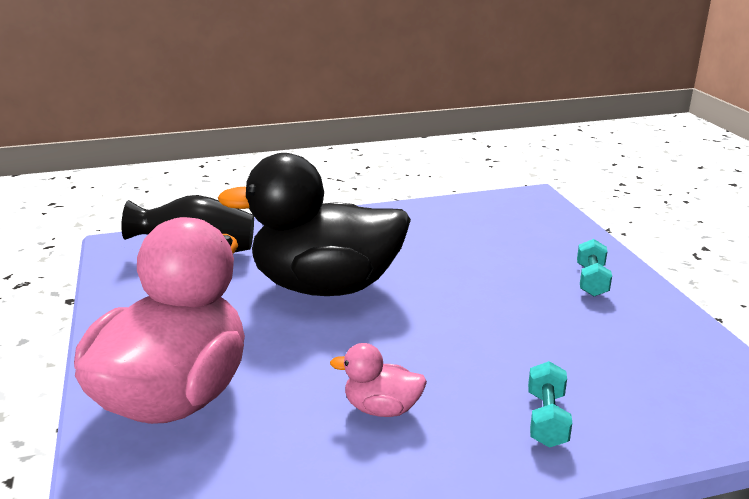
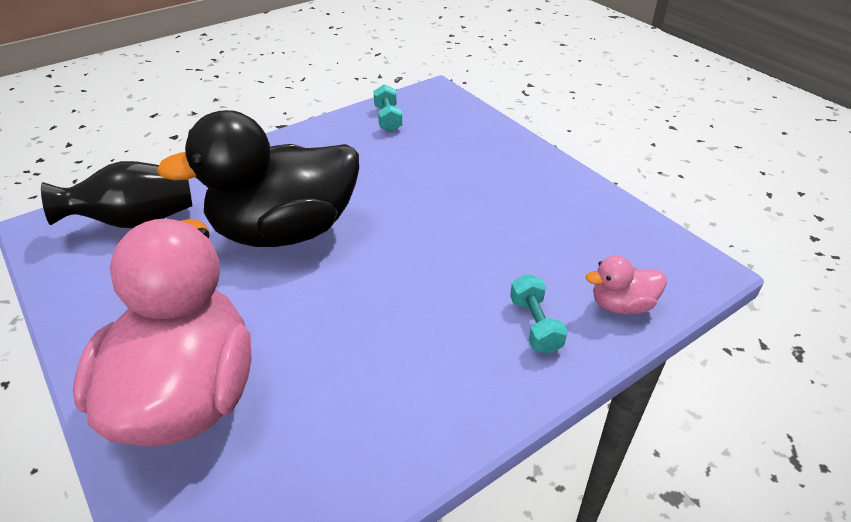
camera: 20 degrees left, 15 degrees up
pink duck [330,343,427,417] -> pink duck moved to [586,256,667,315]
turquoise dumbbell [577,239,612,296] -> turquoise dumbbell moved to [373,84,402,132]

